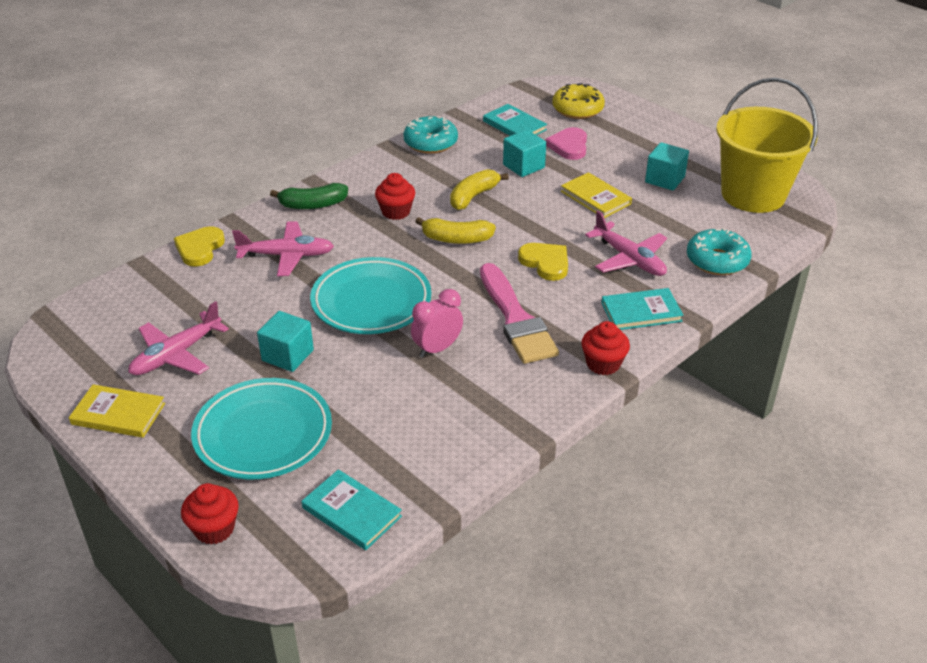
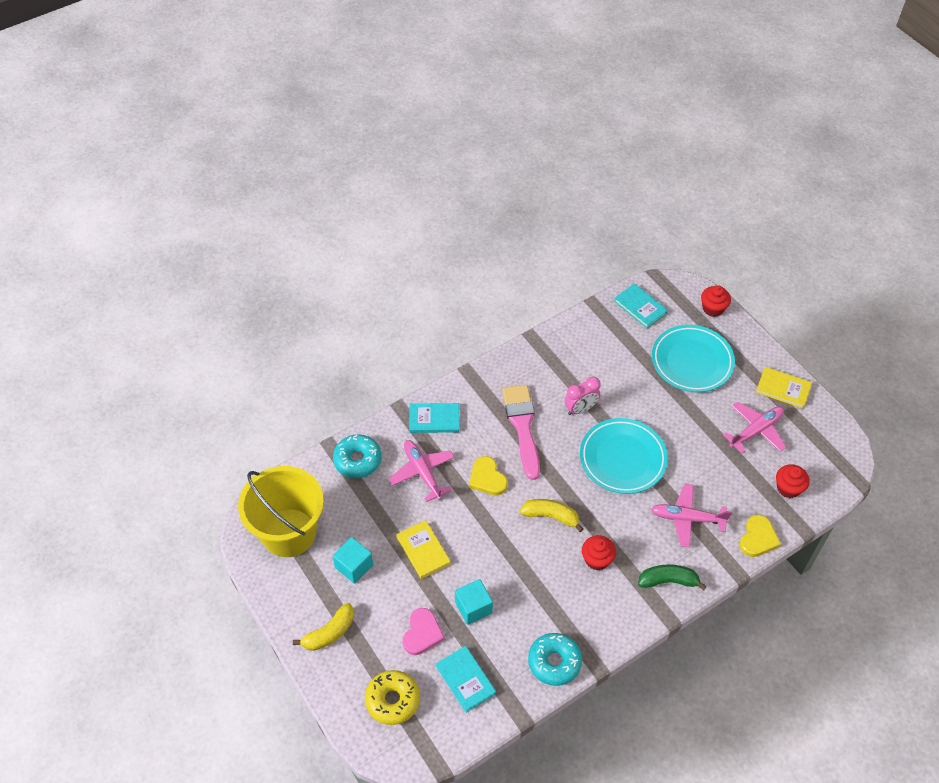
camera: 170 degrees left, 15 degrees up
turquoise cube [257,311,314,372] -> none
yellow banana [450,169,509,210] -> yellow banana moved to [293,603,354,651]
red cupcake [581,321,630,375] -> red cupcake moved to [776,464,810,498]

